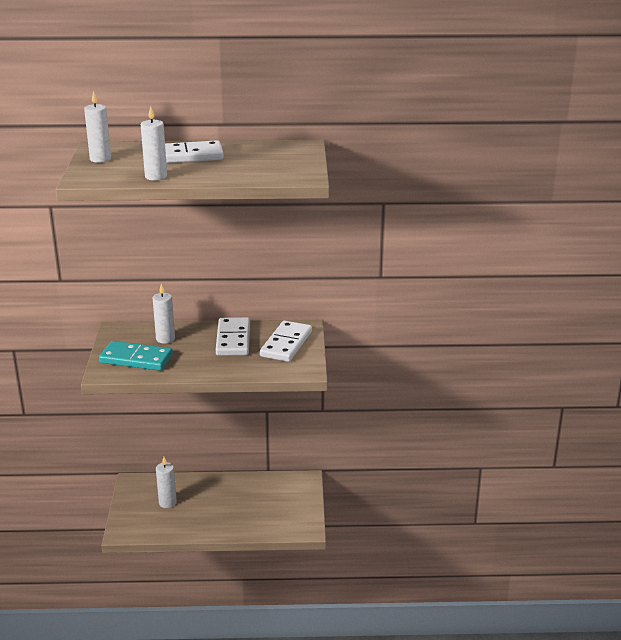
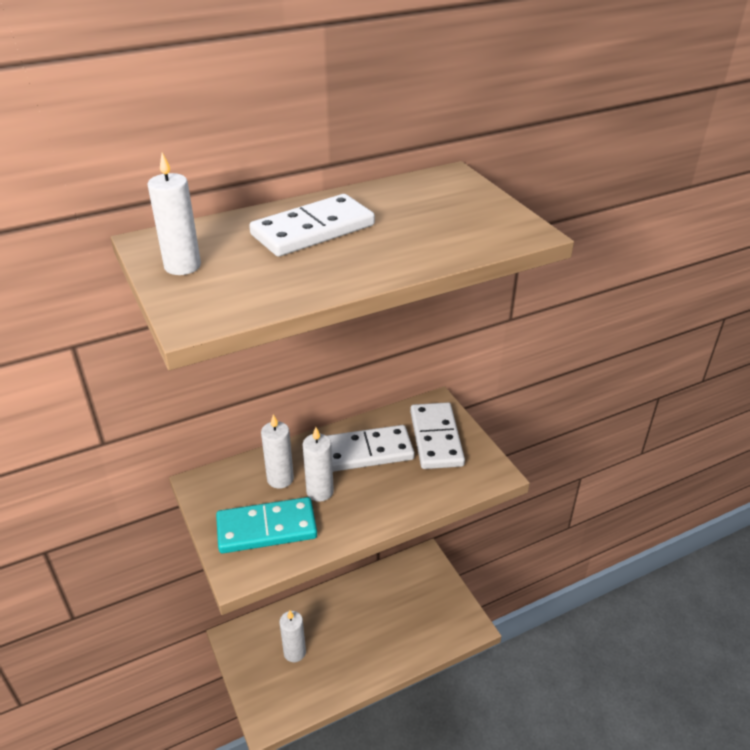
camera: 25 degrees left, 10 degrees up
white candle [141,106,167,180] -> white candle moved to [302,427,334,502]
white domino [216,317,250,356] -> white domino turned 75 degrees counterclockwise [326,425,415,472]

